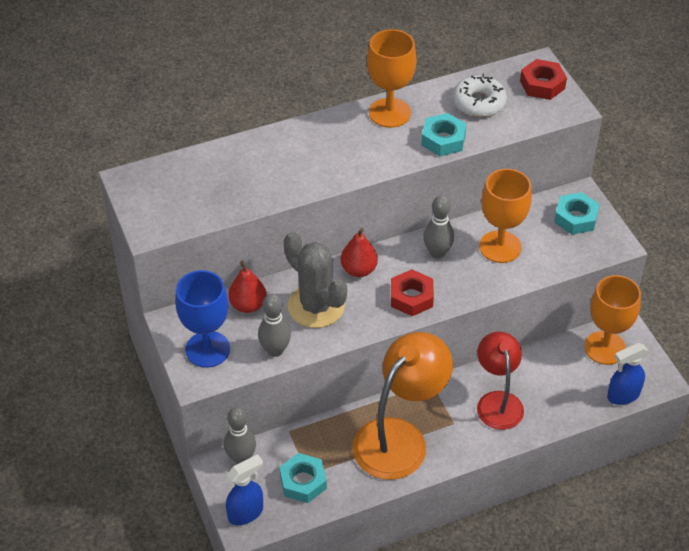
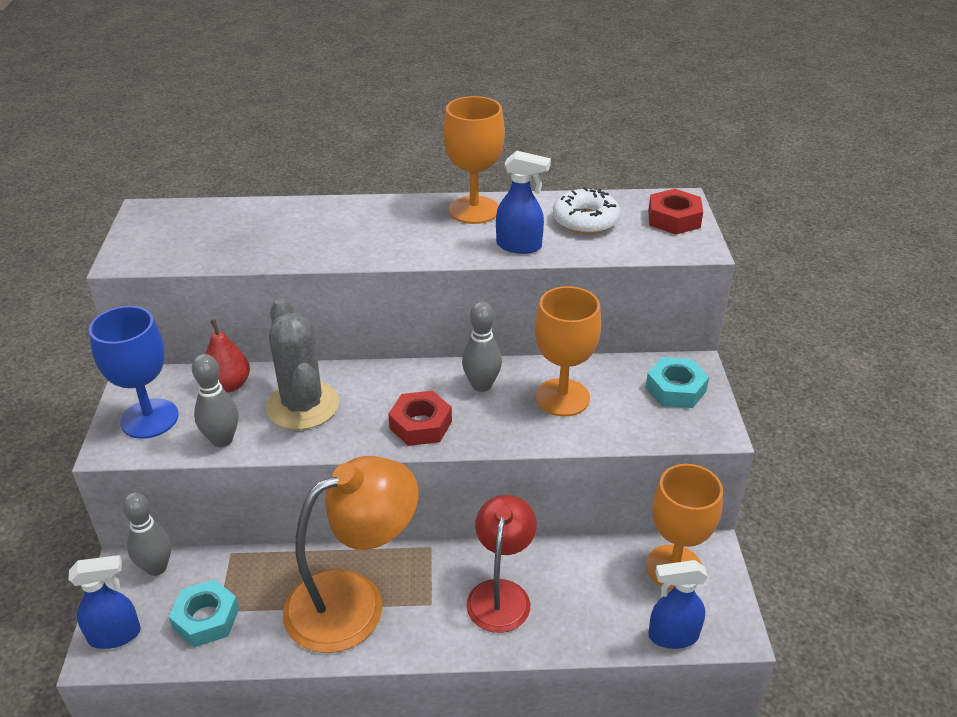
camera: 20 degrees right, 10 degrees down
red pear [341,228,378,277] -> none
turquoise nut [421,113,467,156] -> blue spray bottle [496,151,551,254]

